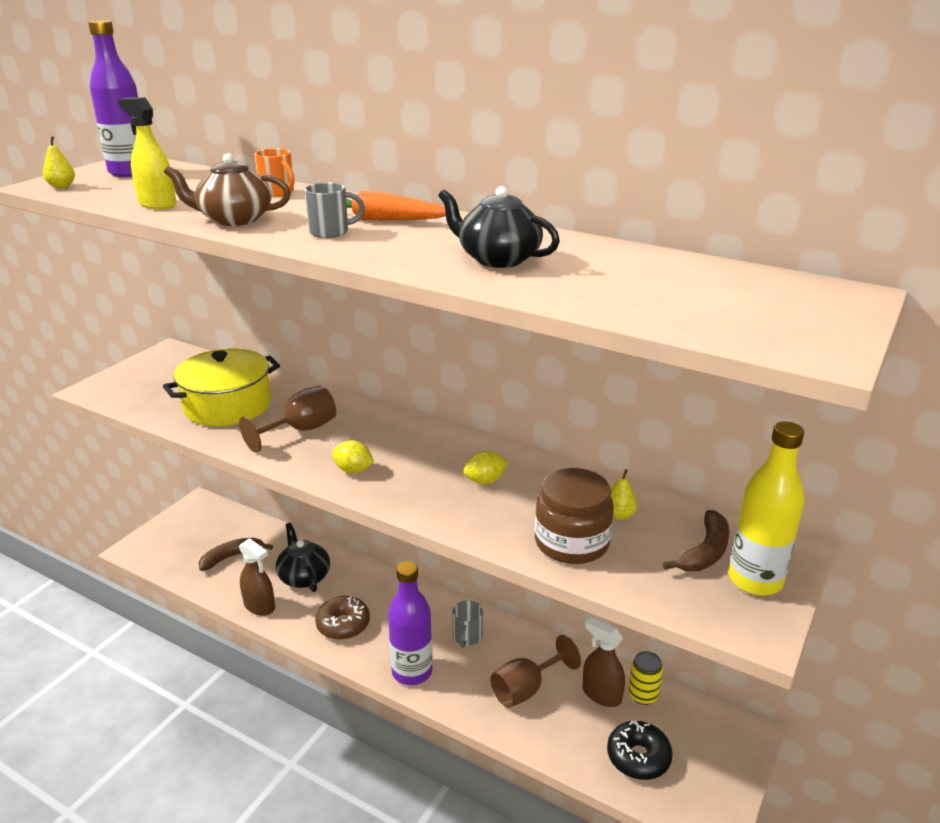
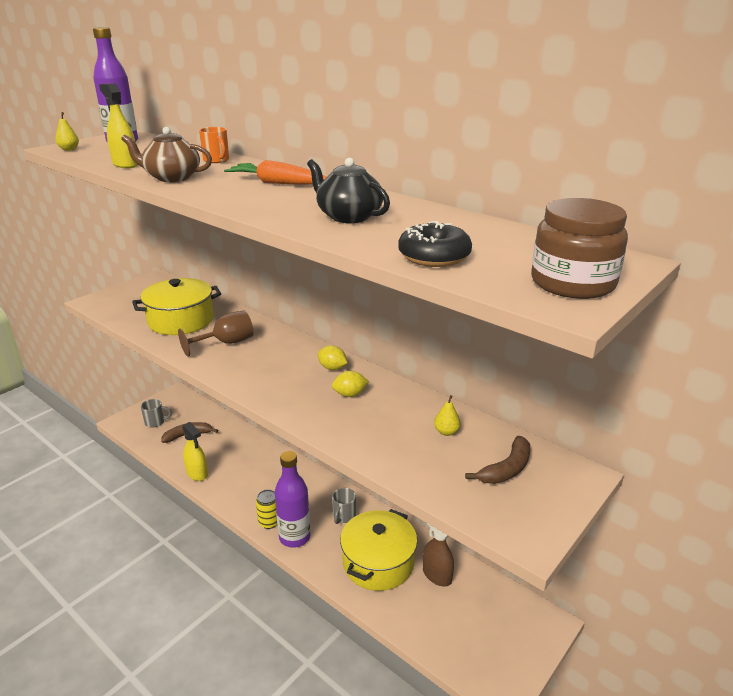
camera: 10 degrees right, 0 degrees up
brown spray bottle [239,538,275,616] -> yellow spray bottle [182,422,208,481]
black teapot [276,523,330,592] -> none
grey mug [304,182,365,238] -> grey mug moved to [141,399,172,428]
brown donut [315,596,370,640] -> none
yellow lemon [332,440,374,473] -> yellow lemon moved to [318,345,347,370]
brown goblet [490,635,581,708] -> yellow pot [340,509,417,591]
brown jar [535,468,614,564] -> brown jar moved to [531,198,628,299]
black donut [607,720,673,780] -> black donut moved to [398,221,472,267]
yellow can [628,651,663,705] -> yellow can moved to [256,489,277,529]
yellow bottle [729,421,805,596] -> none

